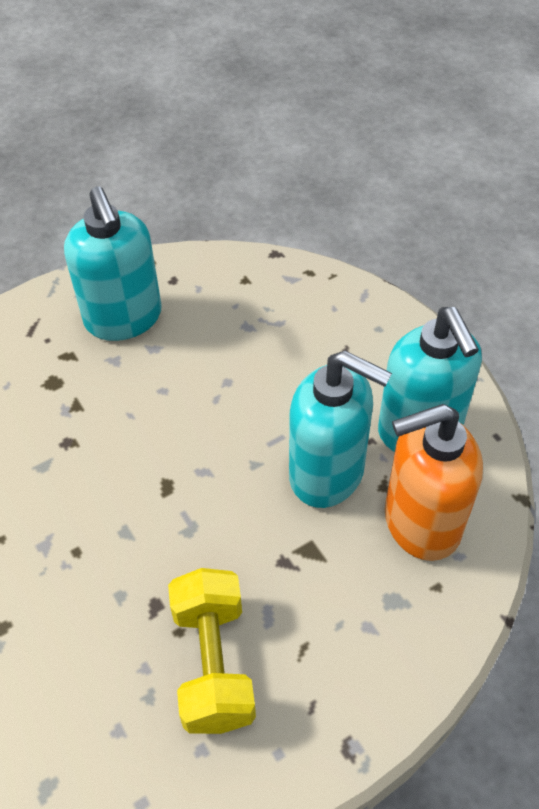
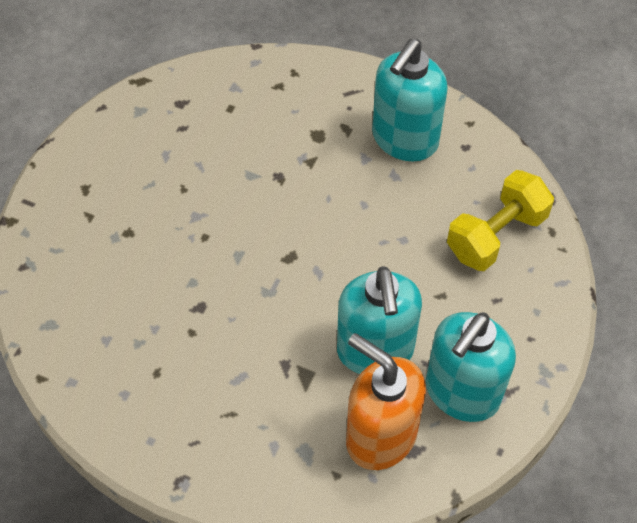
camera: 55 degrees right, 5 degrees up
yellow dumbbell [168,568,256,734] -> yellow dumbbell moved to [447,170,554,271]

